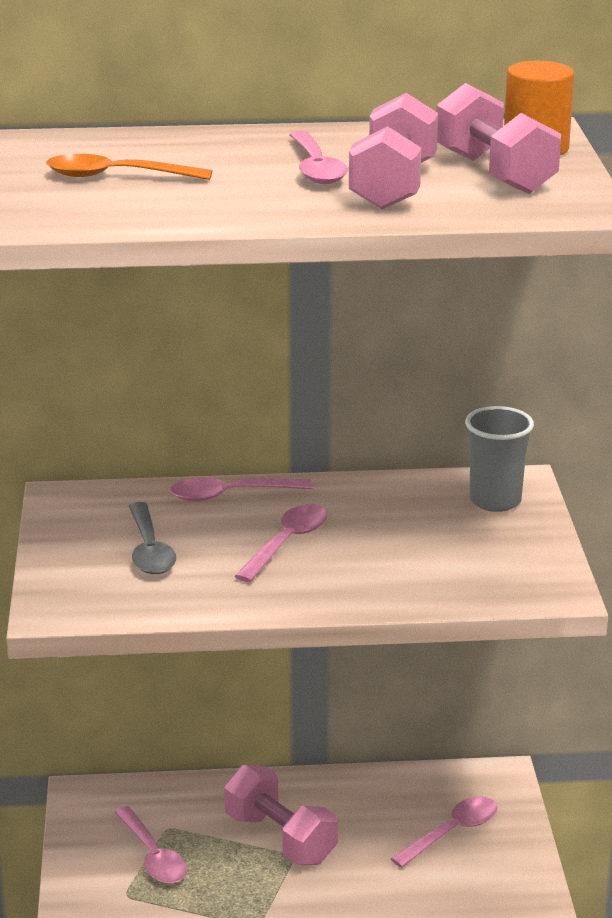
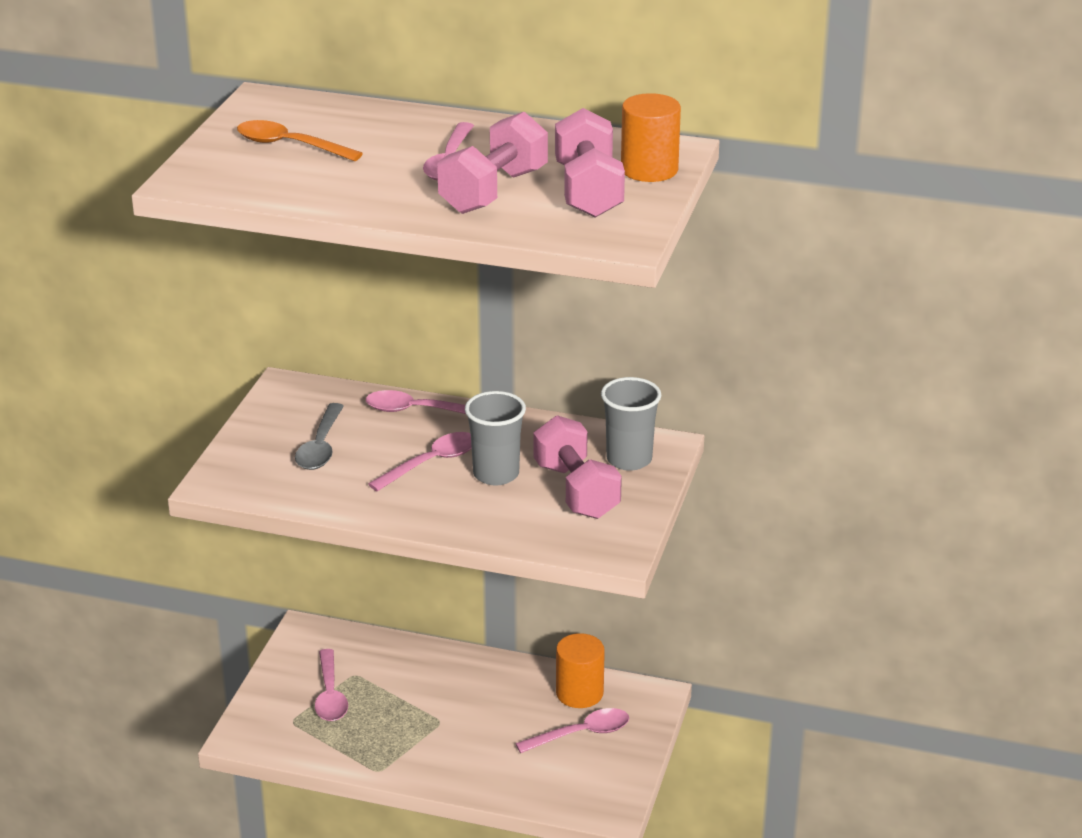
camera: 20 degrees right, 5 degrees up
pink dumbbell [224,765,338,865] -> pink dumbbell moved to [533,415,622,519]
none -> grey cup [465,391,526,485]
none -> orange cylinder [556,633,605,708]

